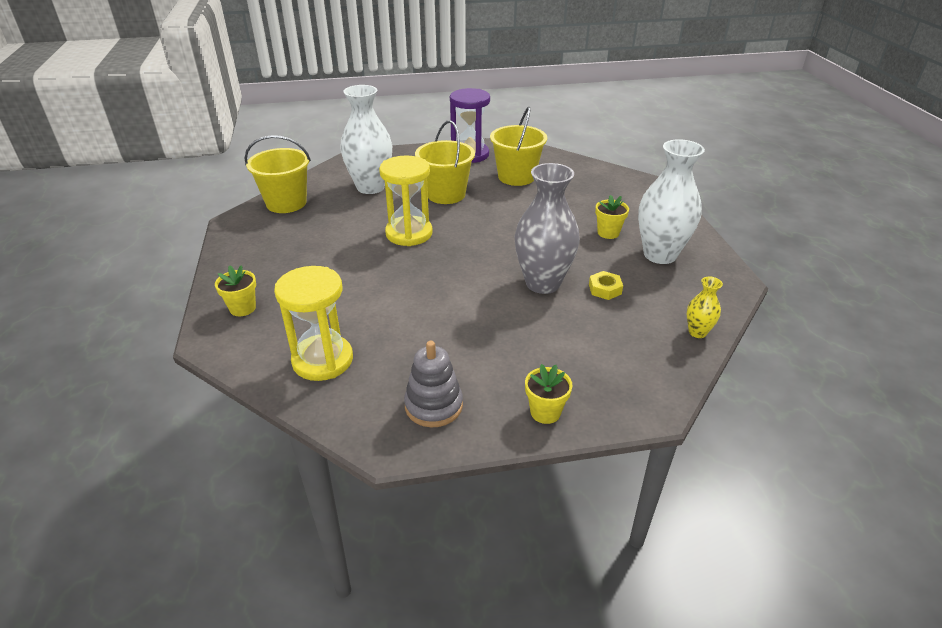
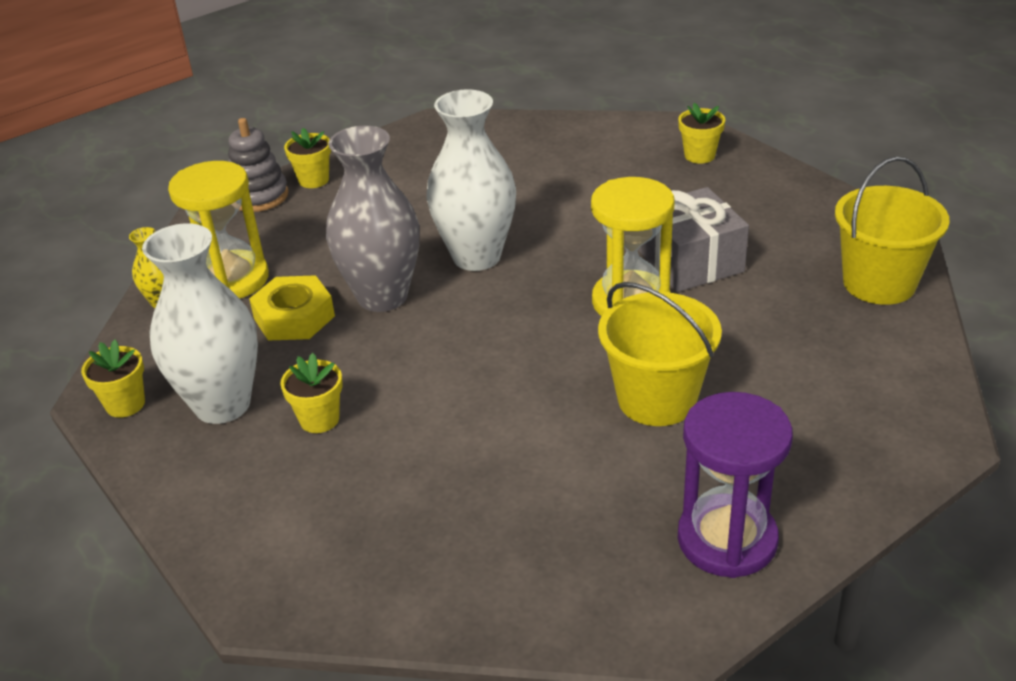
camera: 155 degrees right, 0 degrees up
yellow hourglass [274,266,353,381] -> yellow hourglass moved to [168,161,269,299]
white vase [340,85,392,194] -> white vase moved to [427,89,516,271]
grey stacking toy [404,341,463,427] -> grey stacking toy moved to [228,118,289,212]
yellow bucket [490,107,547,186] -> none
yellow nut [589,271,623,300] -> yellow nut [249,275,335,341], size x1.62
none -> yellow flower pot [81,340,145,418]
none -> grey gift [639,187,749,292]

